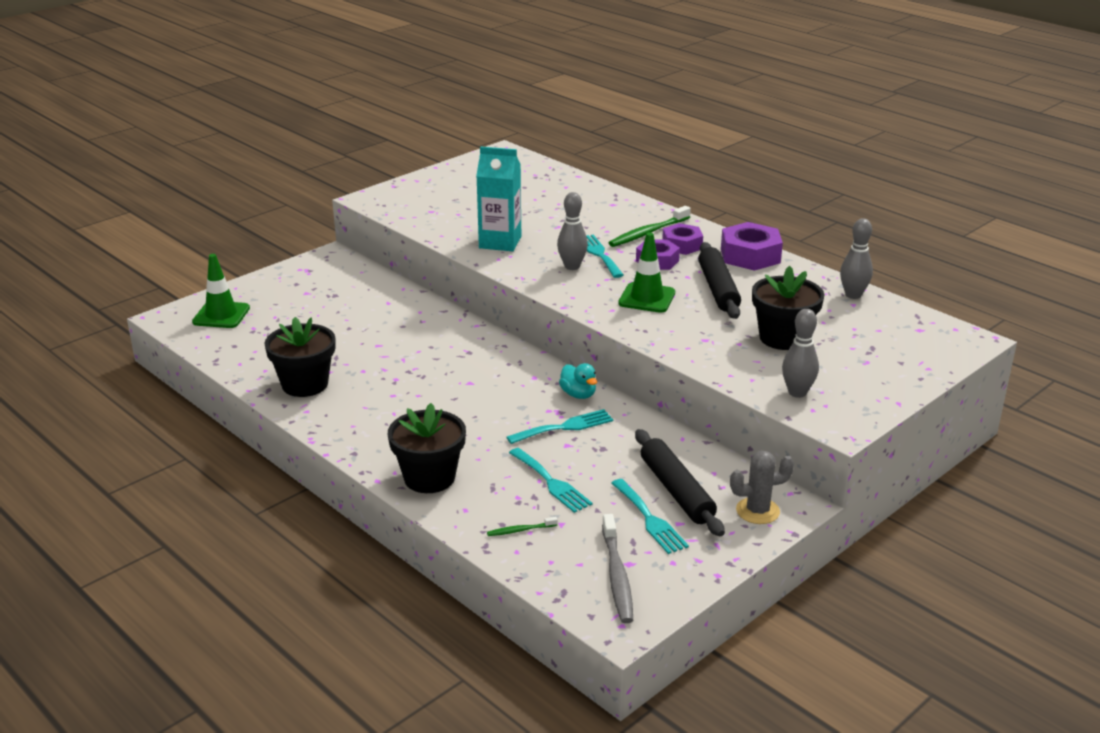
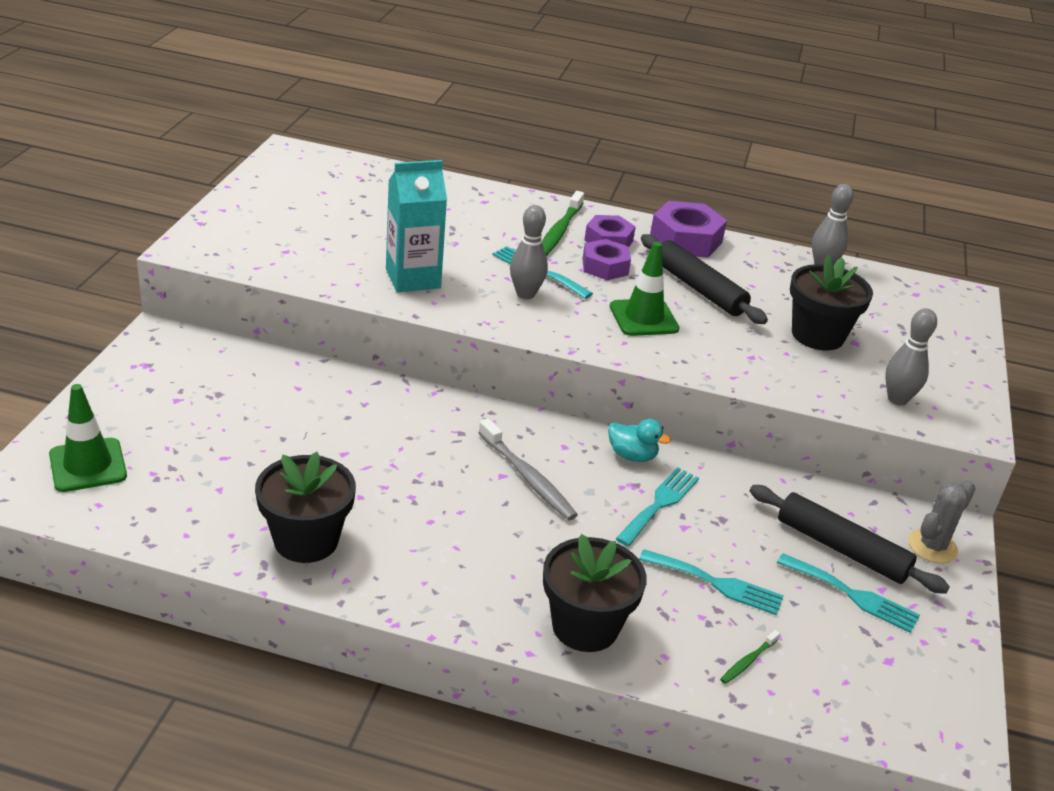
camera: 35 degrees left, 5 degrees up
grey toothbrush [602,514,633,623] -> grey toothbrush moved to [478,418,578,520]

